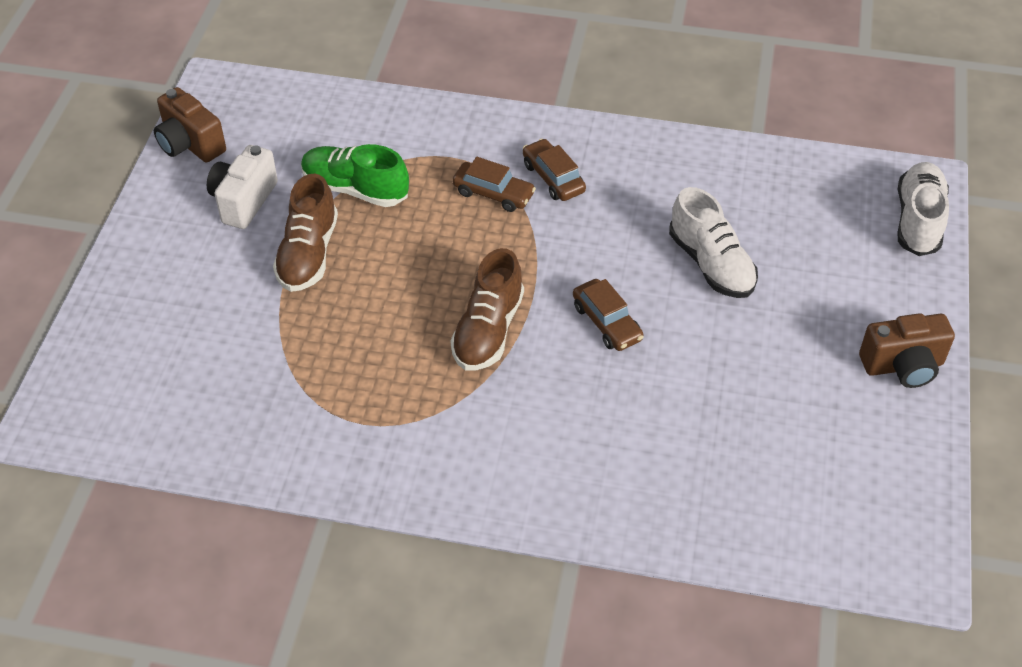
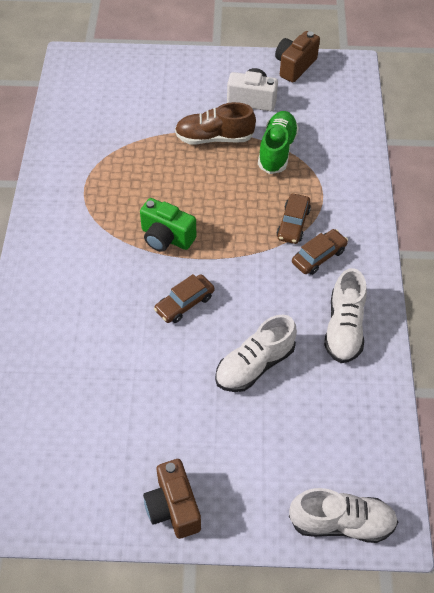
camera: 80 degrees right, 5 degrees up
brown shoe [450,248,524,370] -> green camera [140,198,196,252]
none -> white shoe [324,268,367,363]

